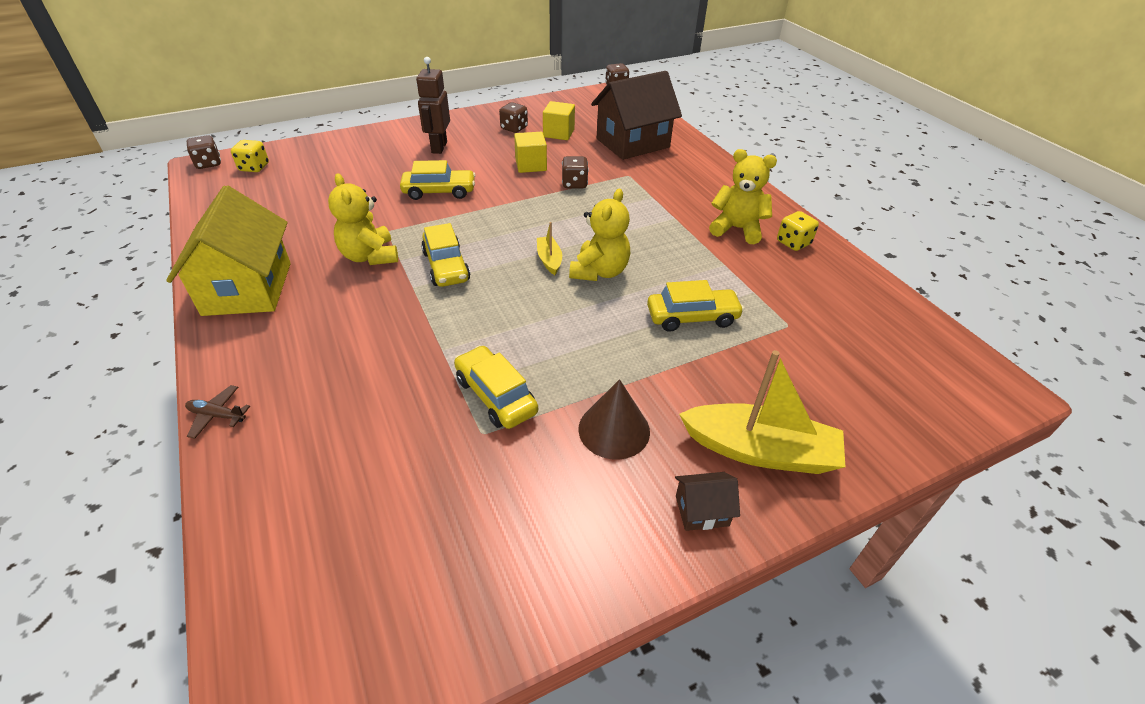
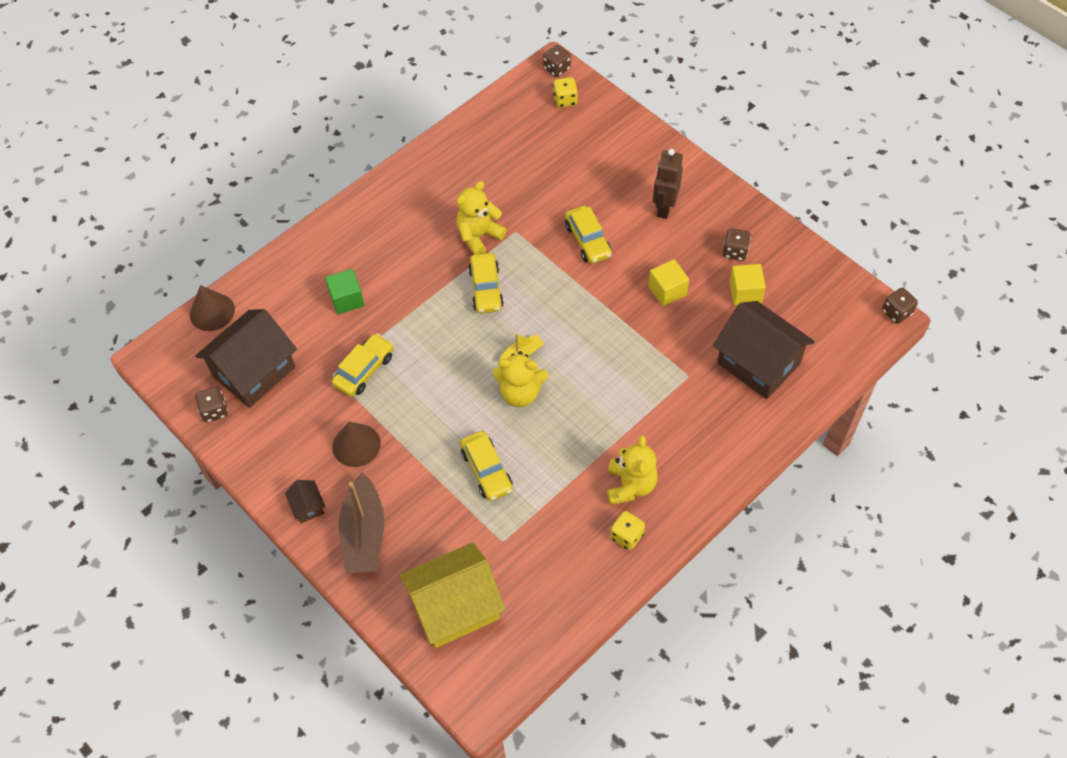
camera: 75 degrees right, 15 degrees up
yellow house [166,185,291,316] -> yellow house moved to [400,542,506,648]
brown plane [185,385,250,439] -> none
brown robot [416,57,450,154] -> brown robot turned 60 degrees counterclockwise [653,149,683,219]
yellow car [421,223,470,287] -> yellow car turned 60 degrees counterclockwise [468,253,504,313]
brown dice [562,156,589,188] -> brown dice moved to [195,387,228,422]
yellow boat [679,350,845,474] -> brown boat [339,472,384,573]
none -> brown cone [190,285,235,331]
none -> brown house [195,309,297,408]
none -> green cube [325,269,365,314]

